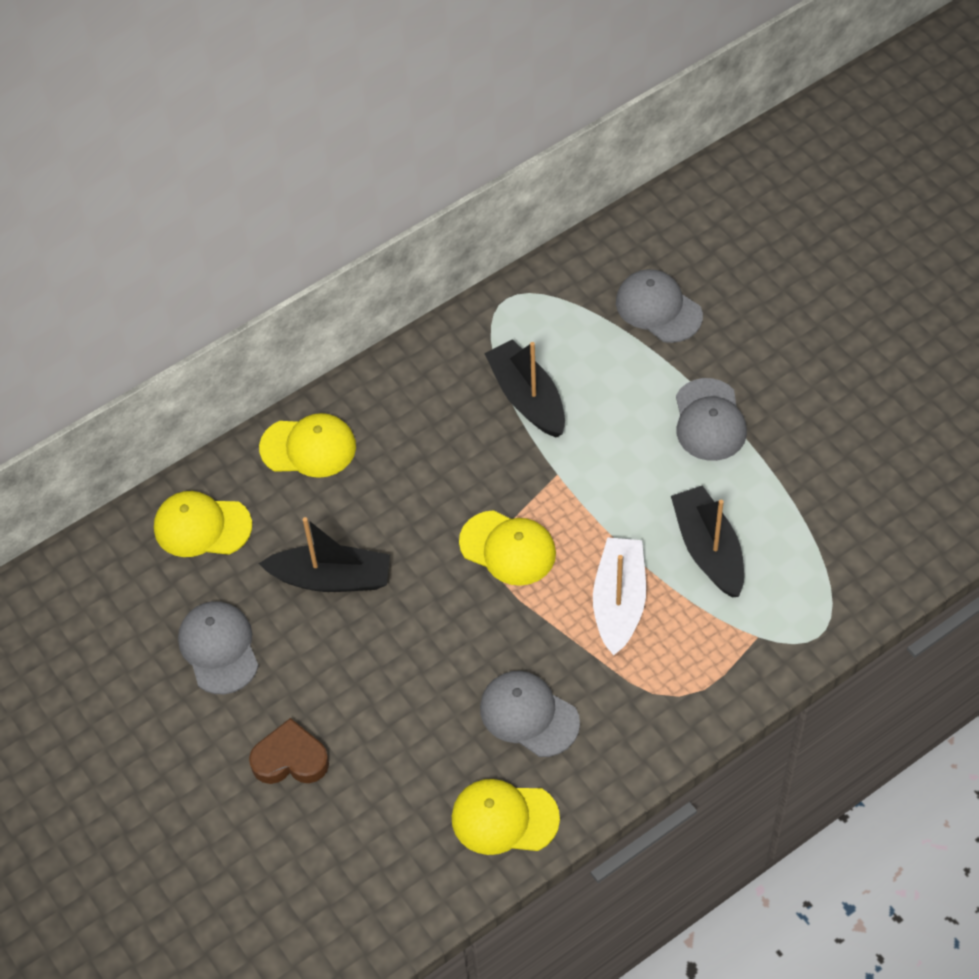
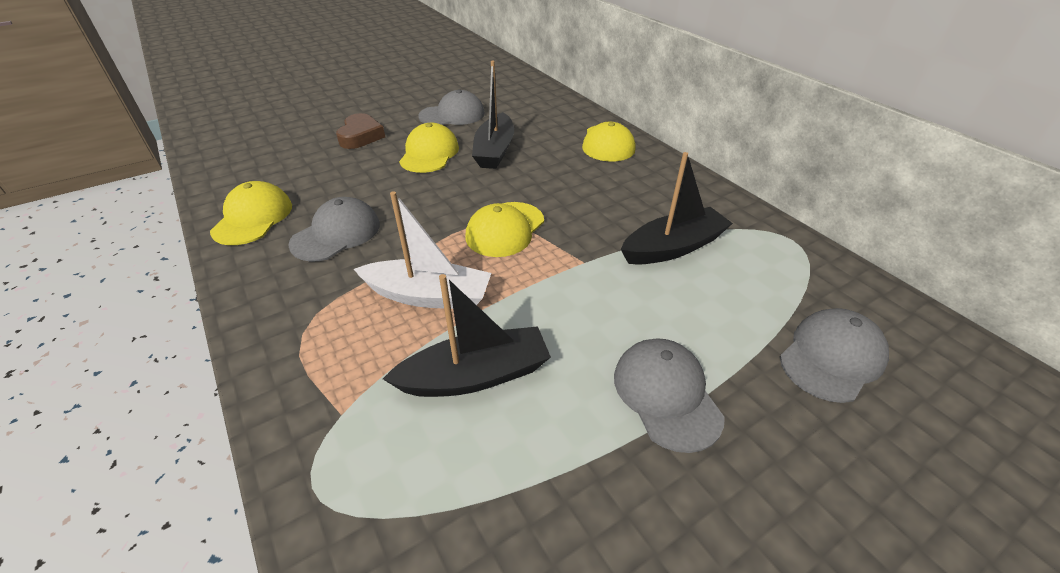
camera: 90 degrees right, 15 degrees down
yellow cap [154,491,252,557] -> yellow cap moved to [399,123,459,173]
grey cap [676,378,747,461] -> grey cap turned 75 degrees clockwise [614,338,725,453]

